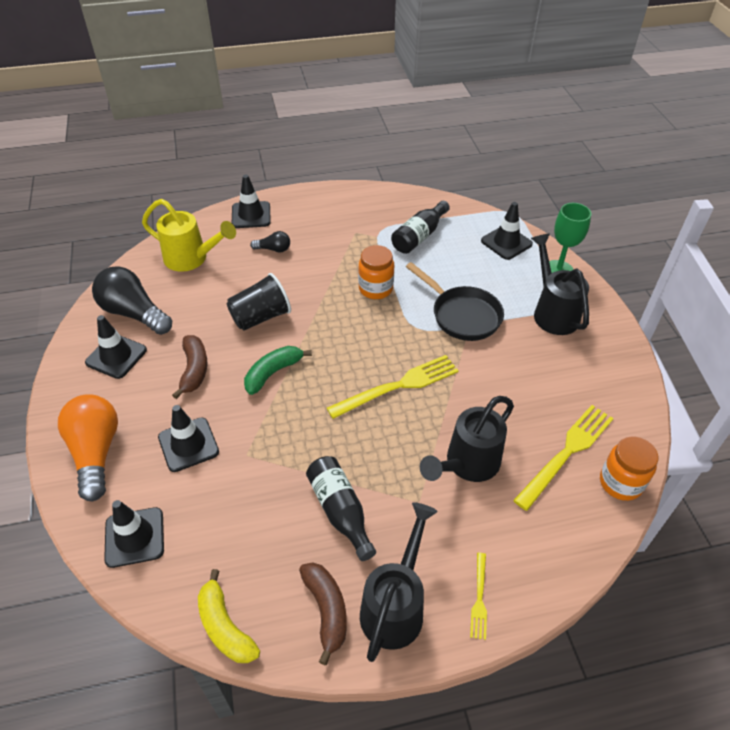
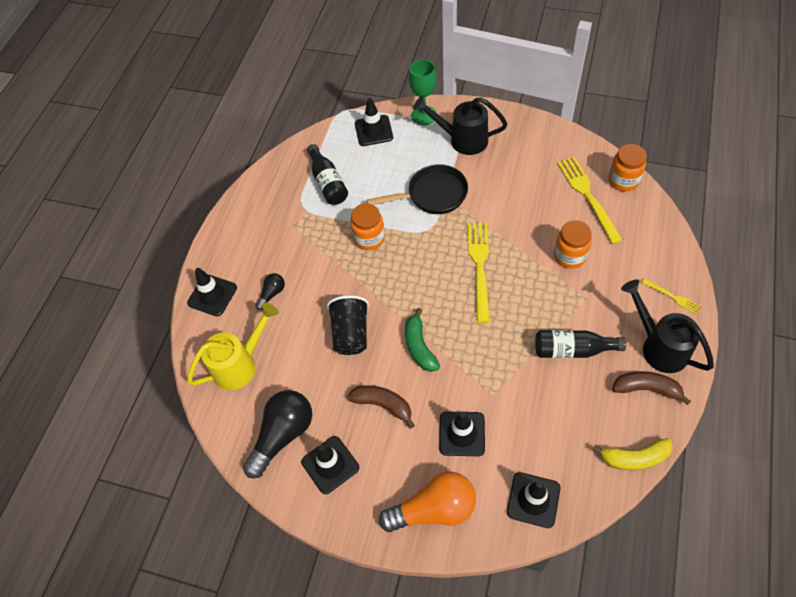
camera: 55 degrees left, 10 degrees up
orange light bulb [58,394,118,501] -> orange light bulb turned 150 degrees clockwise [379,472,476,532]
black light bulb [92,267,172,335] -> black light bulb turned 150 degrees clockwise [243,390,312,478]
black watering can [420,396,514,482] -> orange jar [554,220,592,269]

